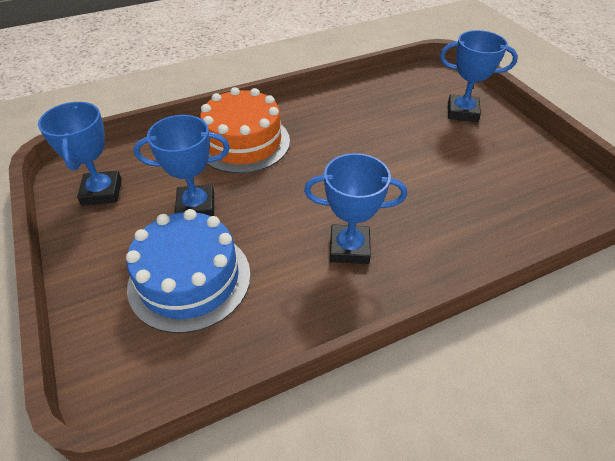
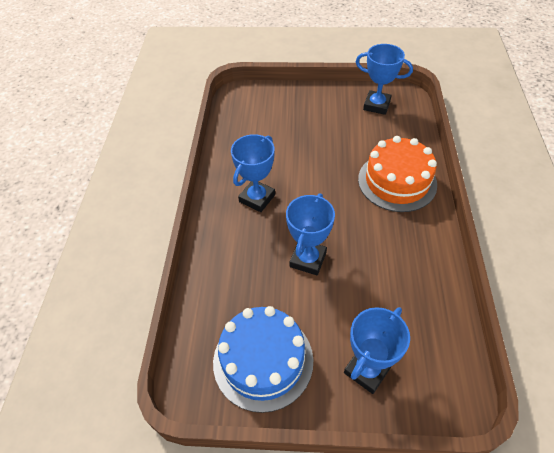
camera: 120 degrees right, 5 degrees up
blue cake [126,209,251,333] -> blue cake moved to [213,306,313,413]
blue trophy [134,115,230,216] -> blue trophy moved to [286,193,335,275]

